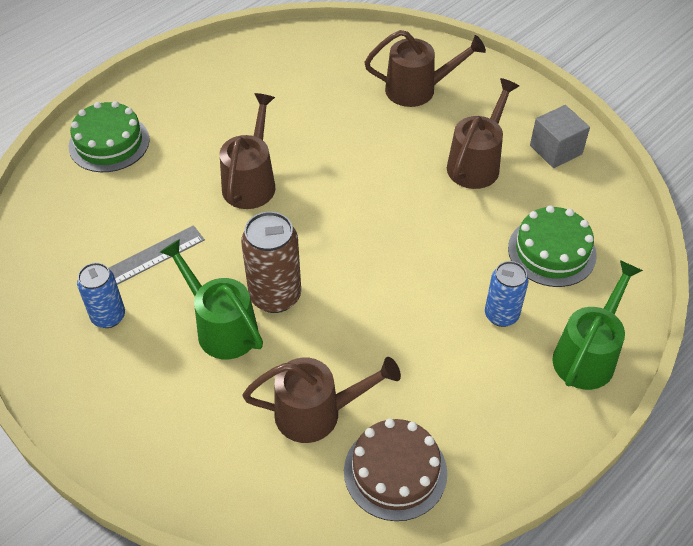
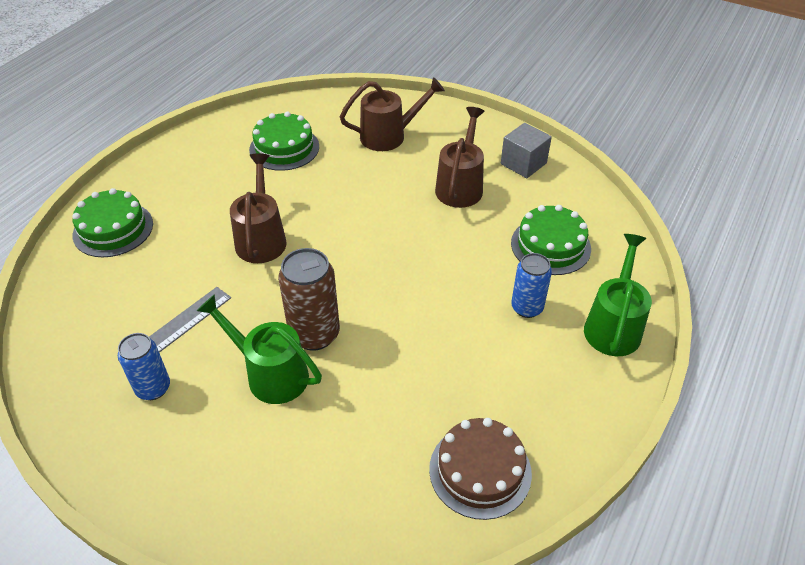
camera: 15 degrees left, 5 degrees down
brown watering can [243,357,401,443] -> none
none -> green cake [249,111,319,171]

